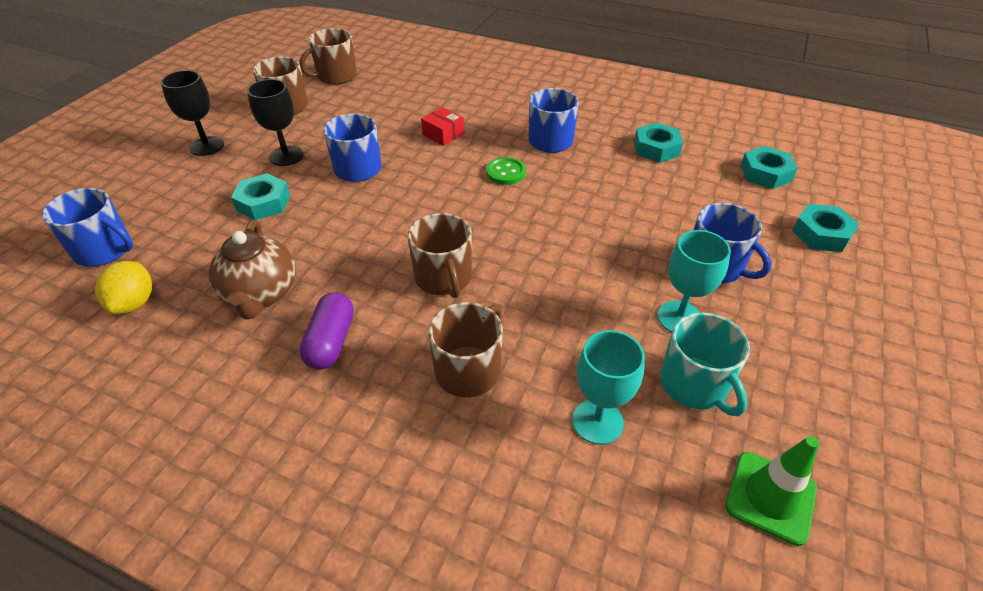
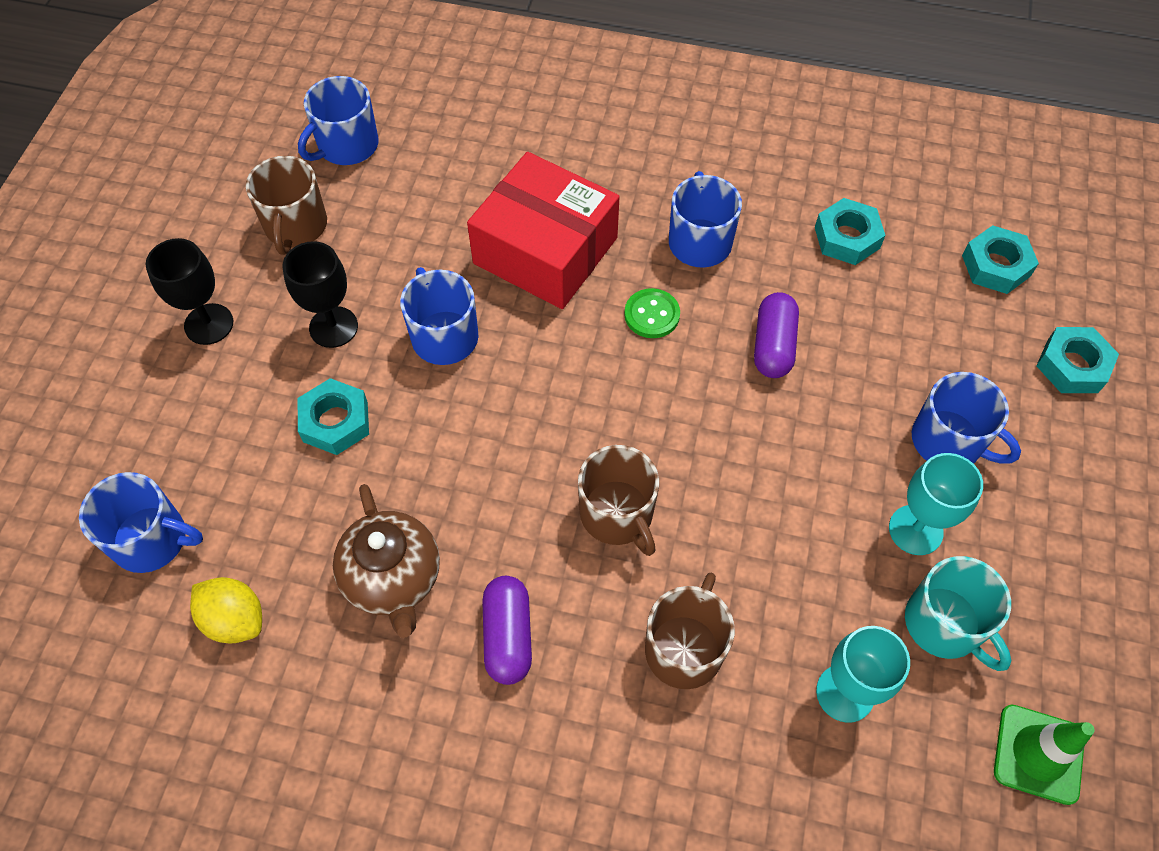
camera: 10 degrees left, 15 degrees up
yellow lemon [95,261,152,314] -> yellow lemon turned 45 degrees counterclockwise [190,577,262,644]
brown mug [300,28,357,85] -> blue mug [298,76,379,165]
red box [421,107,464,146] -> red box [467,152,620,309], size x2.44
none -> purple capsule [754,292,799,378]

